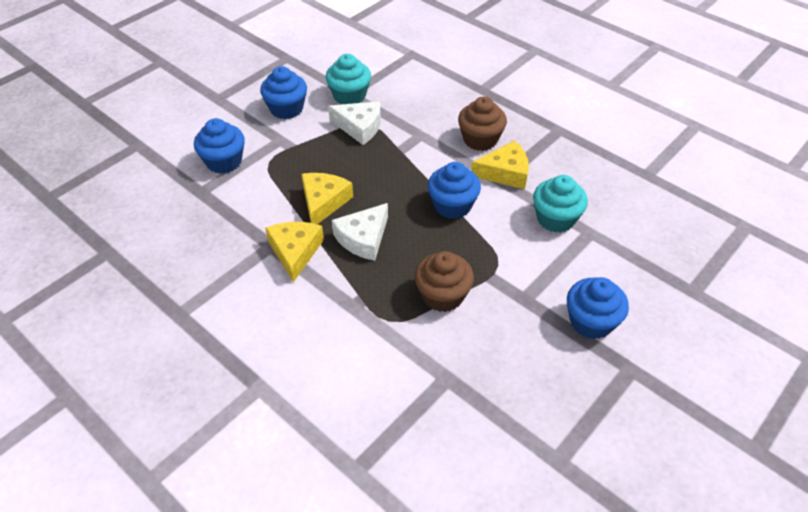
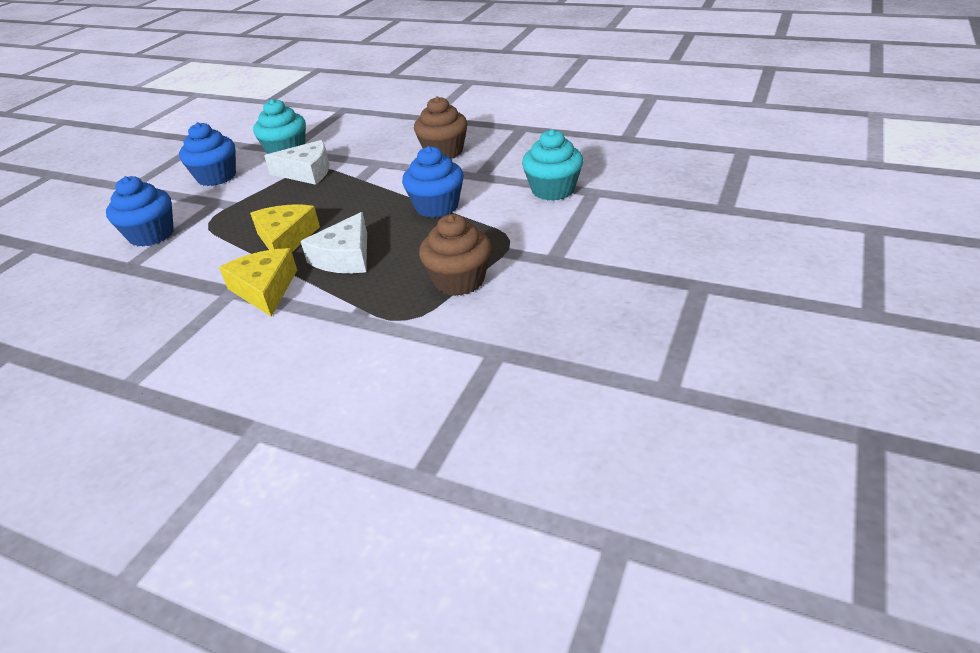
camera: 15 degrees left, 10 degrees down
yellow cheese [471,140,529,189] -> none
blue cupcake [567,277,629,339] -> none

